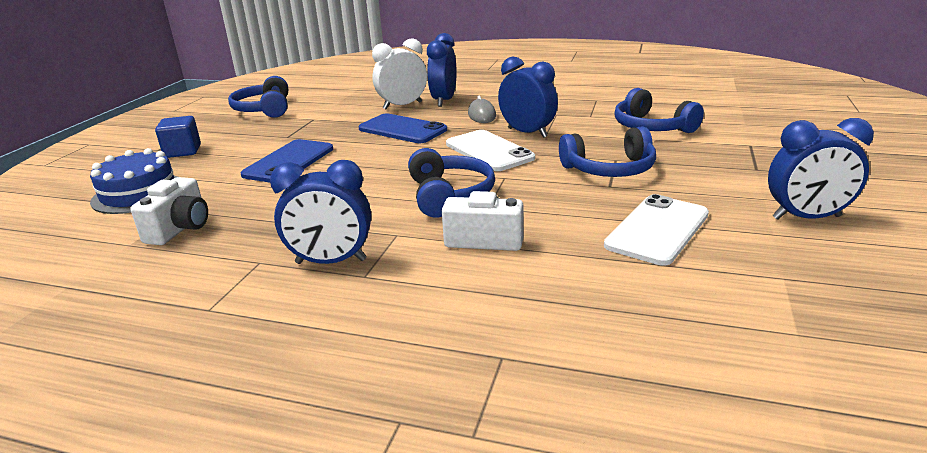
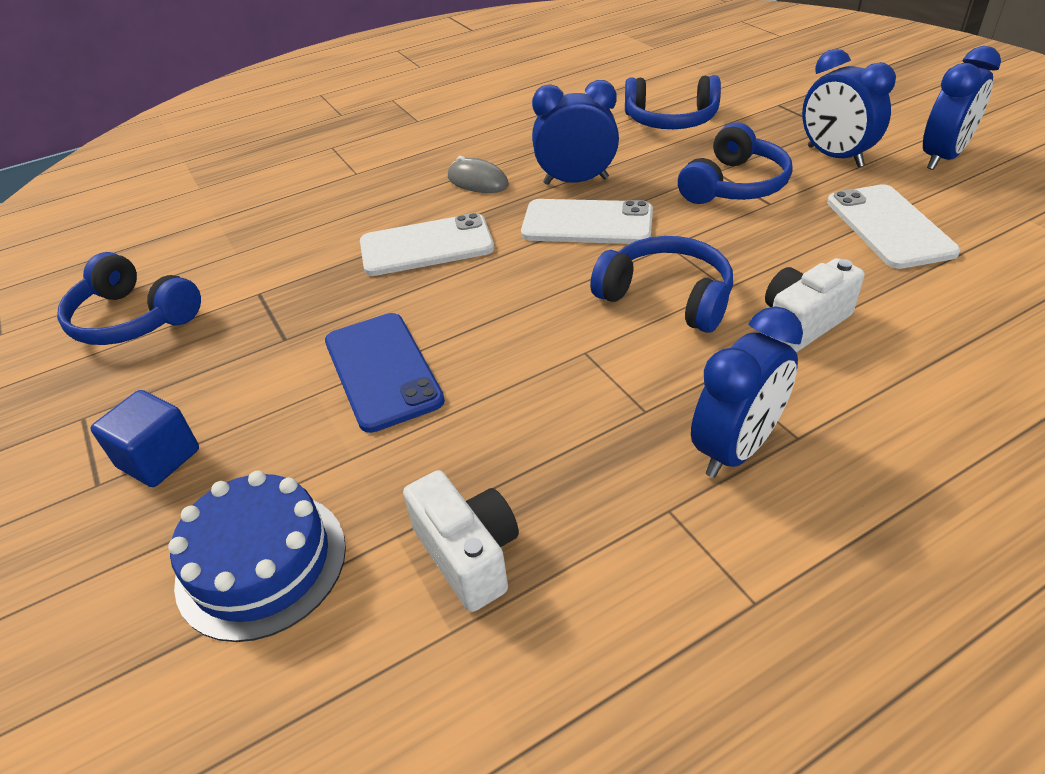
camera: 45 degrees left, 15 degrees up
blue phone [358,113,447,143] -> white phone [360,213,494,276]
white clock [372,38,427,110] -> none
blue clock [427,33,457,107] -> blue clock moved to [802,49,896,167]

